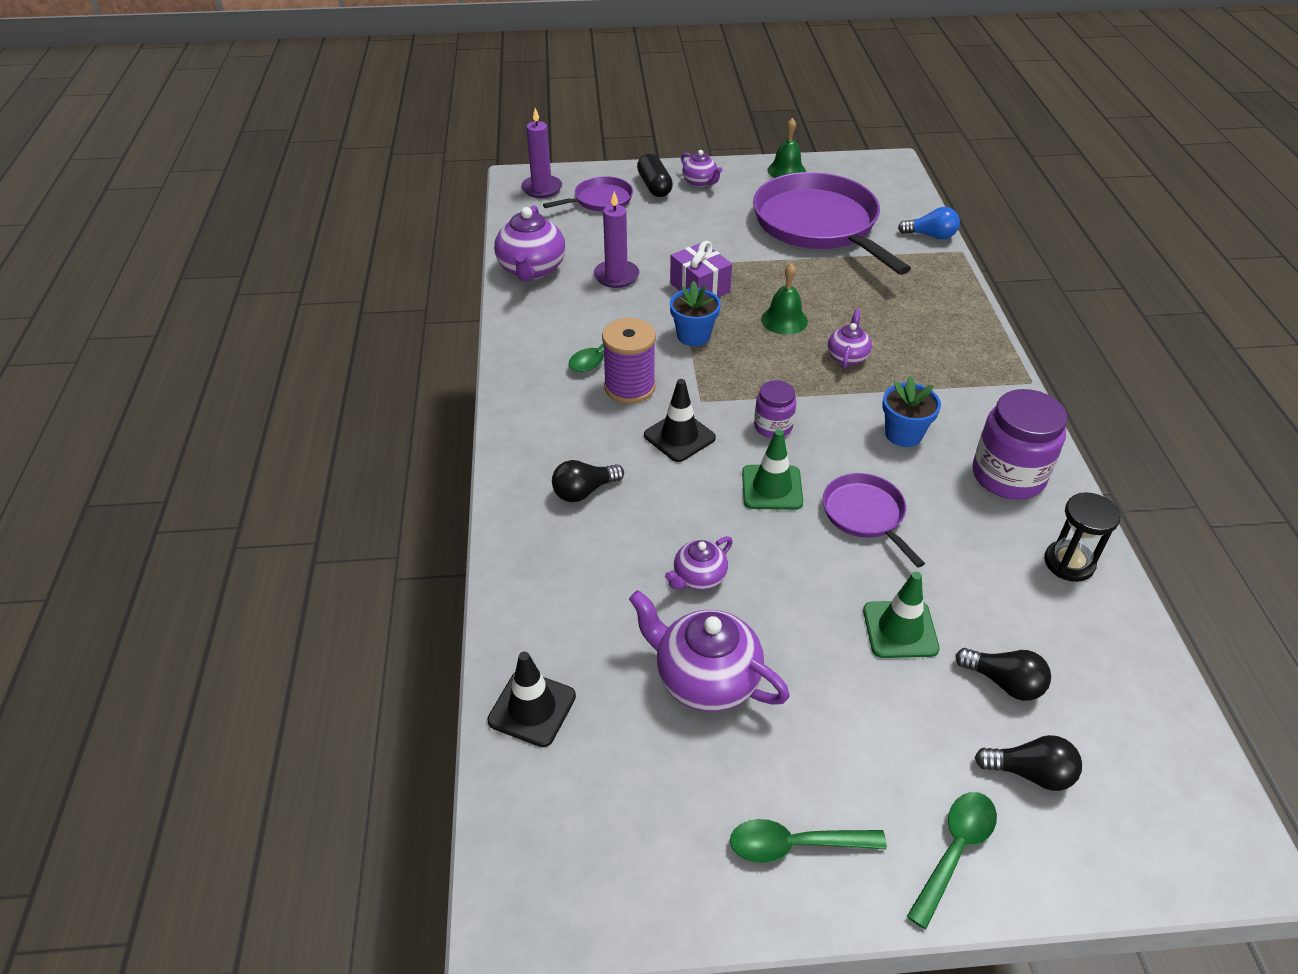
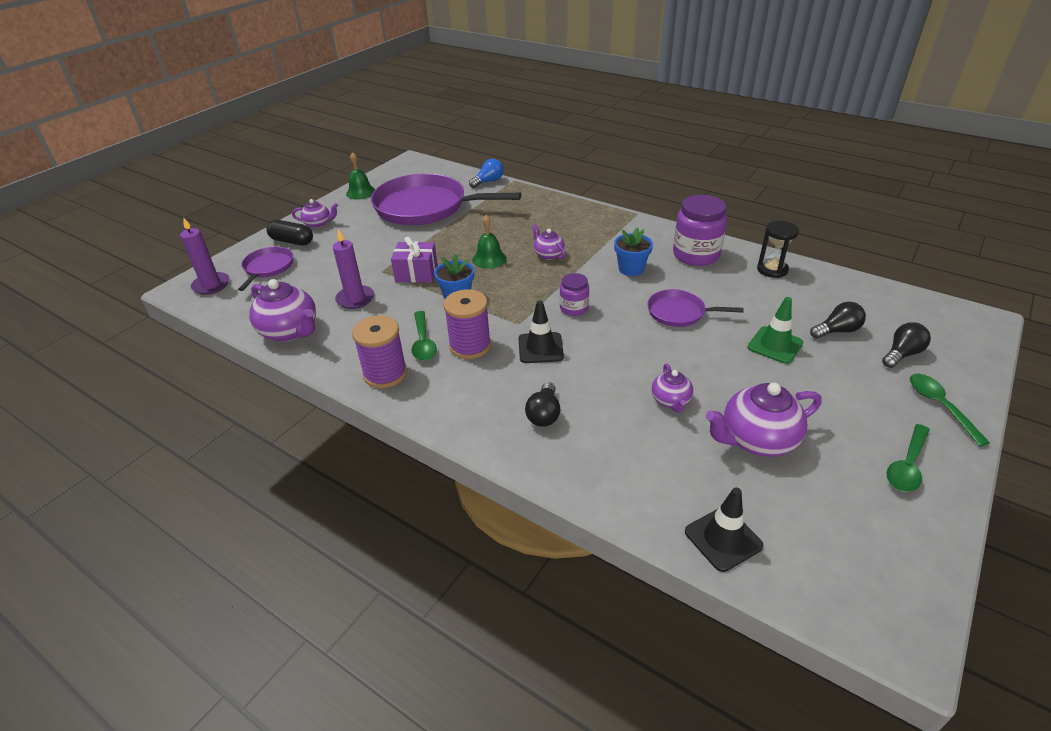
camera: 50 degrees left, 5 degrees down
green traffic cone [742,429,803,510] -> none
none -> purple spool [352,316,407,388]

